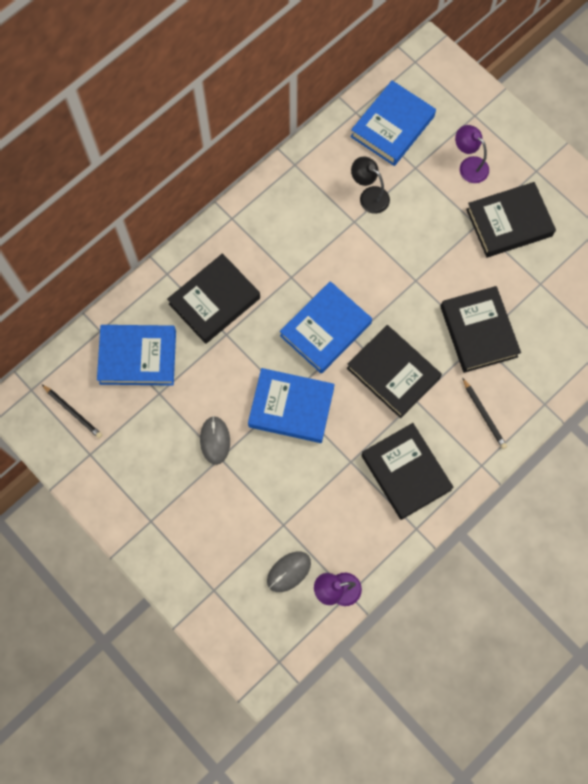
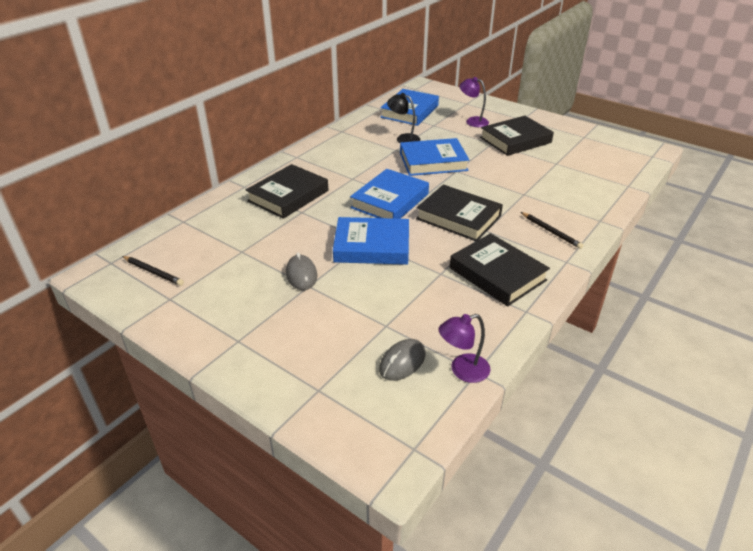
camera: 10 degrees left, 35 degrees down
blue book [97,325,176,386] -> blue book moved to [400,138,469,176]
black book [440,286,521,373] -> none

